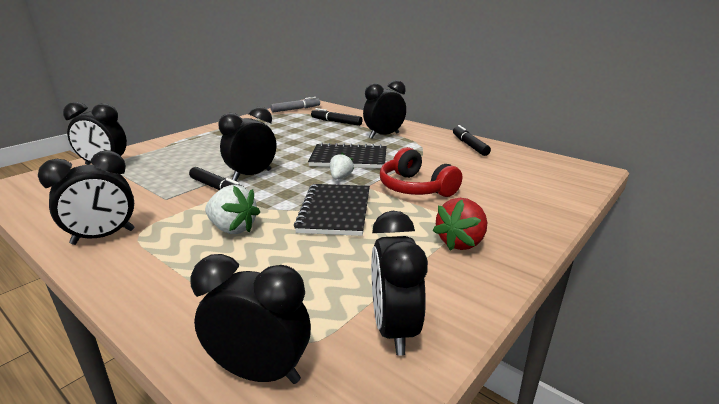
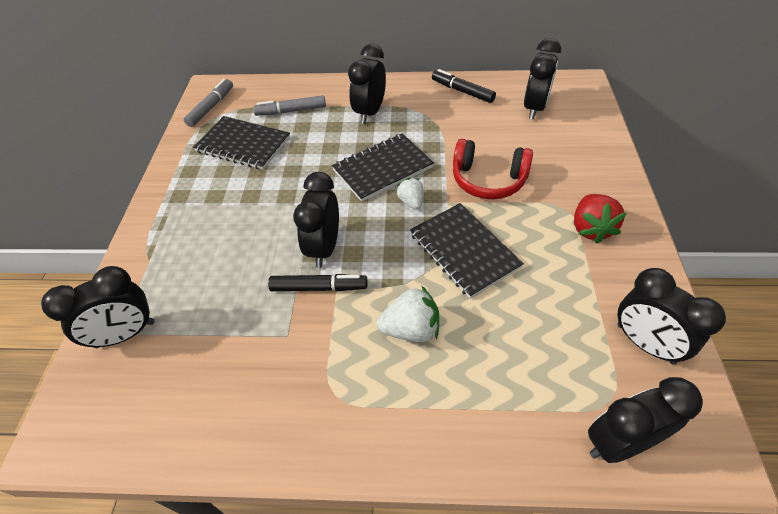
camera: 35 degrees left, 25 degrees up
black clock [38,150,135,245] -> black clock moved to [524,38,561,119]
black marker [311,108,362,126] -> grey marker [253,95,326,116]
none -> black notebook [193,116,290,170]

